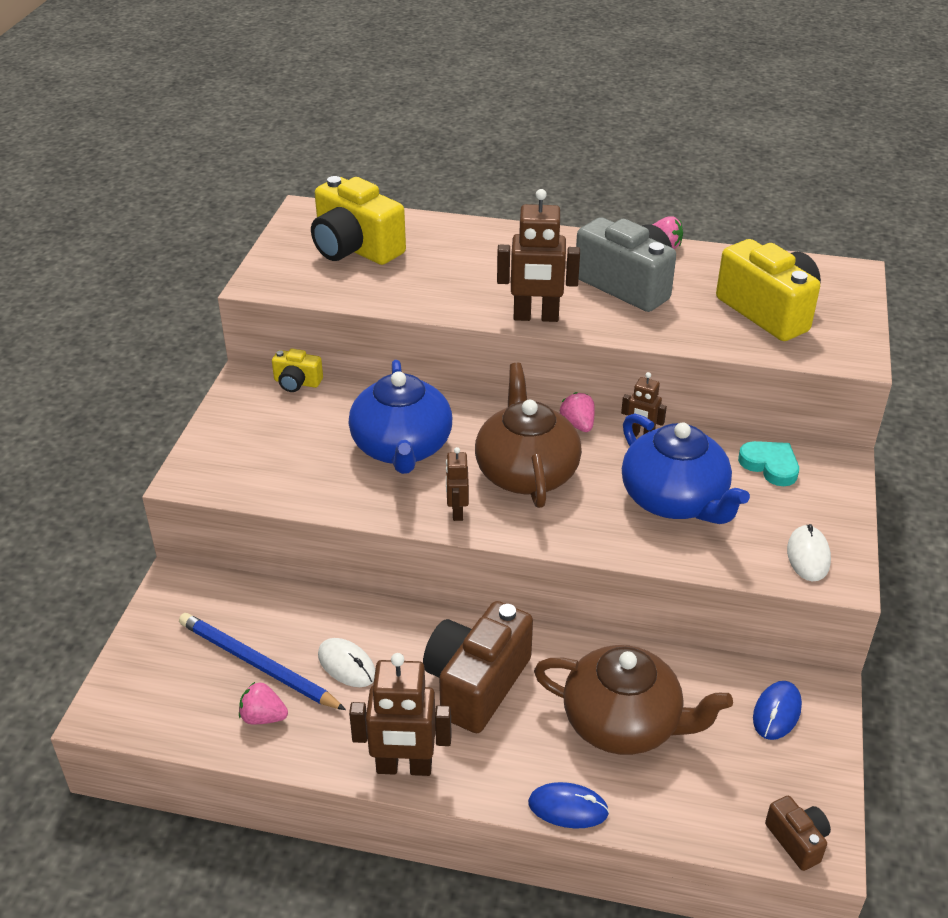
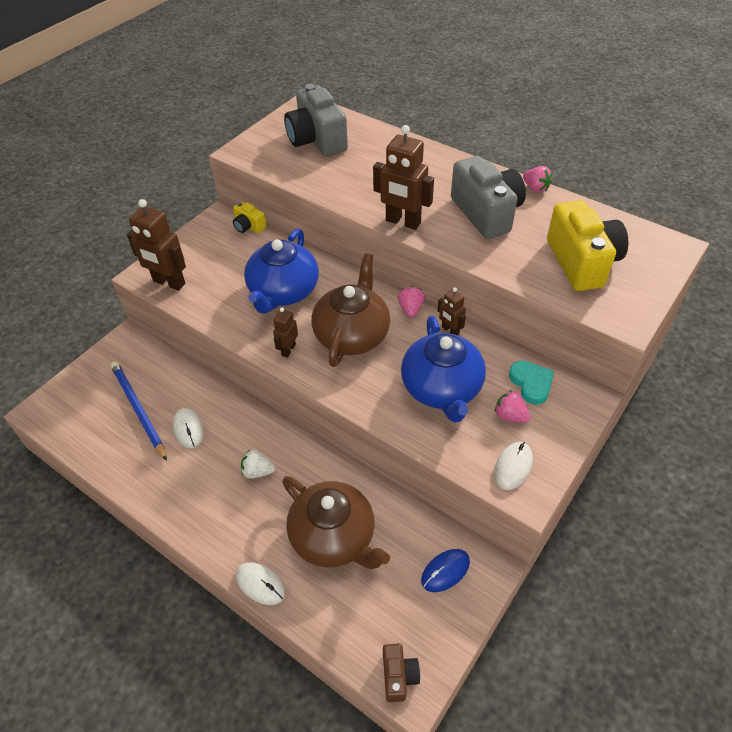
camera: 25 degrees right, 10 degrees up
pink strawberry [239,682,288,724] -> pink strawberry moved to [495,390,530,423]
yellow camera [311,176,406,265] -> grey camera [284,84,348,157]
brown robot [349,653,452,776] -> brown robot moved to [127,199,186,291]
brown camera [423,601,533,733] -> white strawberry [241,450,275,479]
blue mouse [528,782,609,829] -> white mouse [236,562,285,605]

